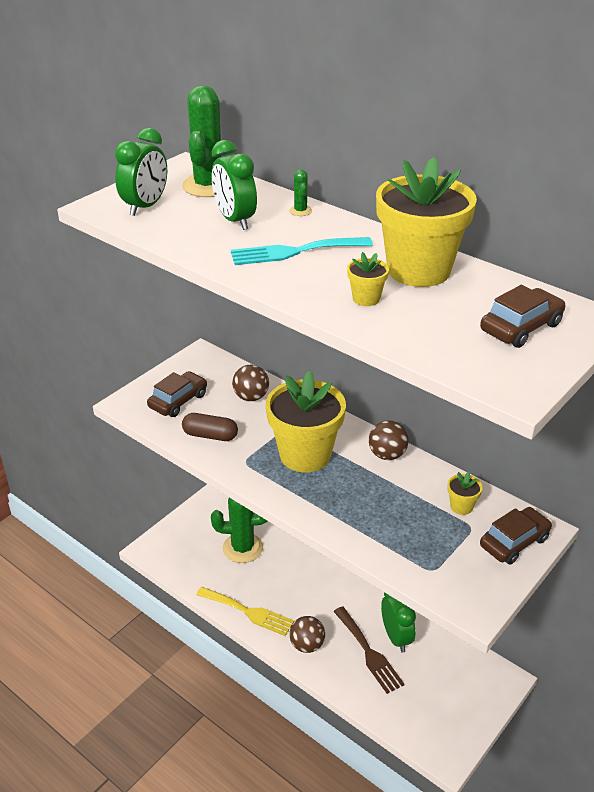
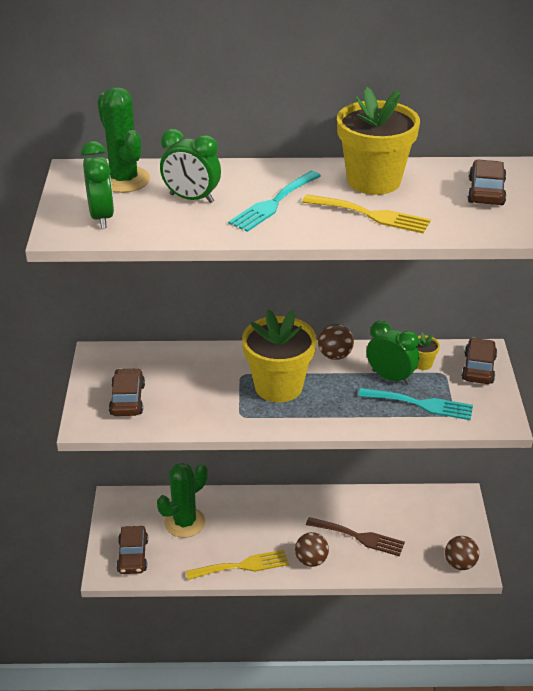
camera: 40 degrees left, 0 degrees up
brown capsule [182,413,238,441] -> none
brown ball [232,365,269,401] -> brown ball moved to [445,536,479,570]
green cactus [289,169,312,216] -> none
yellow flower pot [347,252,389,306] -> yellow fork [302,194,431,234]
green clock [381,592,416,653] -> green clock moved to [367,321,419,385]
none -> brown car [116,526,148,574]
none -> turquoise fork [358,388,473,420]

